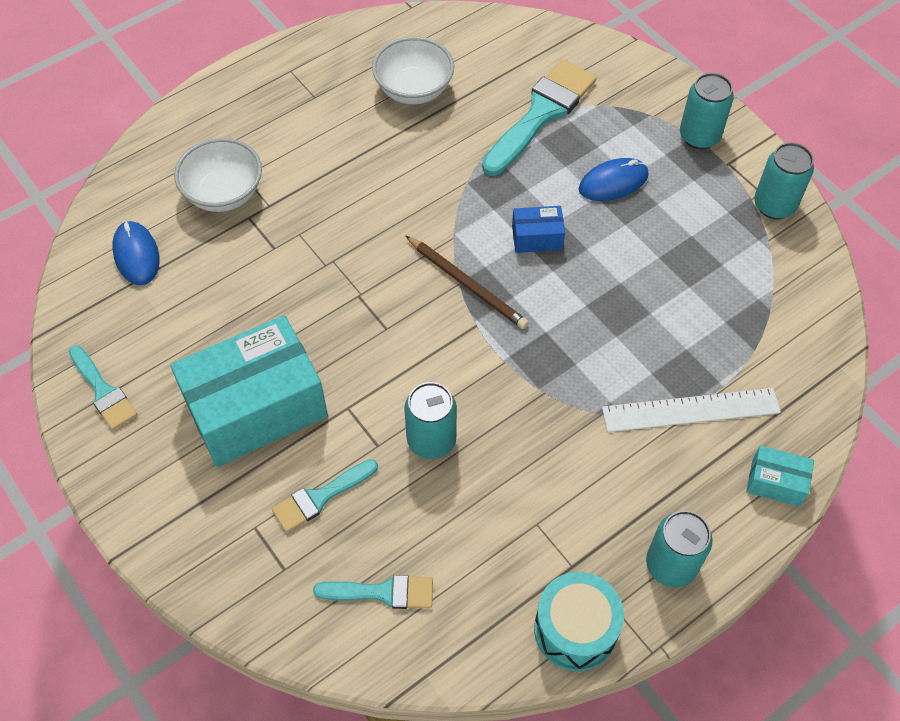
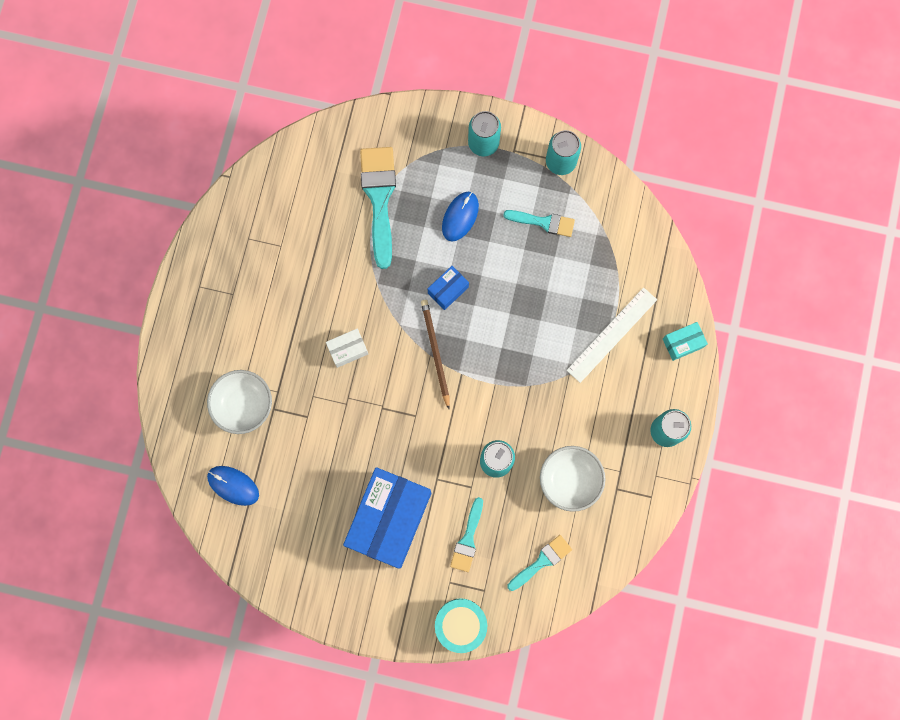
camera: 40 degrees left, 20 degrees up
turquoise brush [69,346,137,430] -> turquoise brush moved to [503,210,575,237]
turquoise box [170,315,328,467] -> blue box [343,467,431,569]
white bowl [372,37,454,104] -> white bowl moved to [540,446,606,512]
brown pencil [406,236,529,329] -> brown pencil turned 105 degrees counterclockwise [421,300,450,409]
turquoise drum [534,572,624,671] -> turquoise drum moved to [435,598,487,653]
none -> white box [326,328,368,368]

